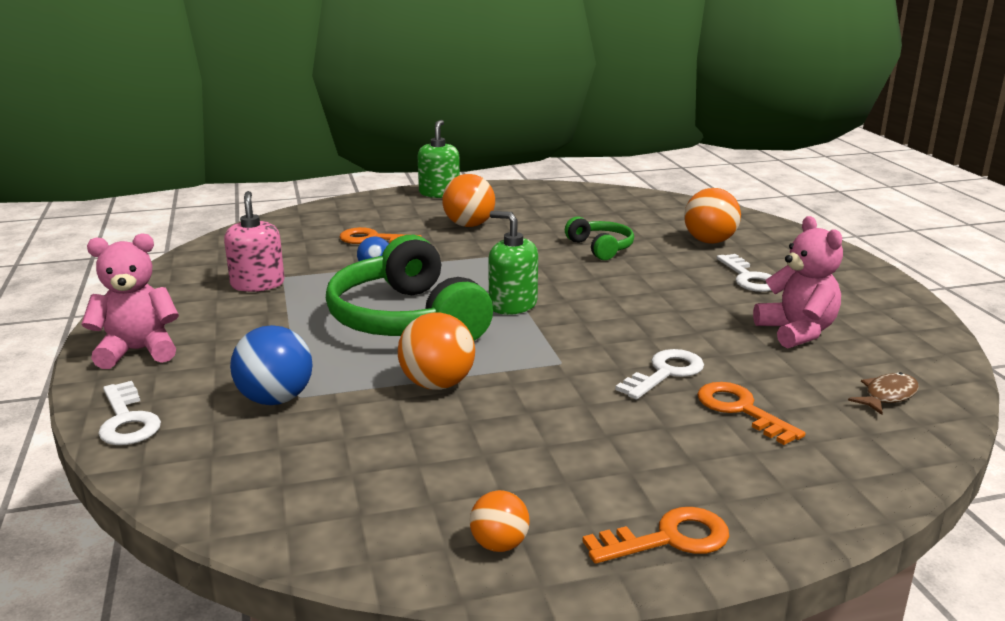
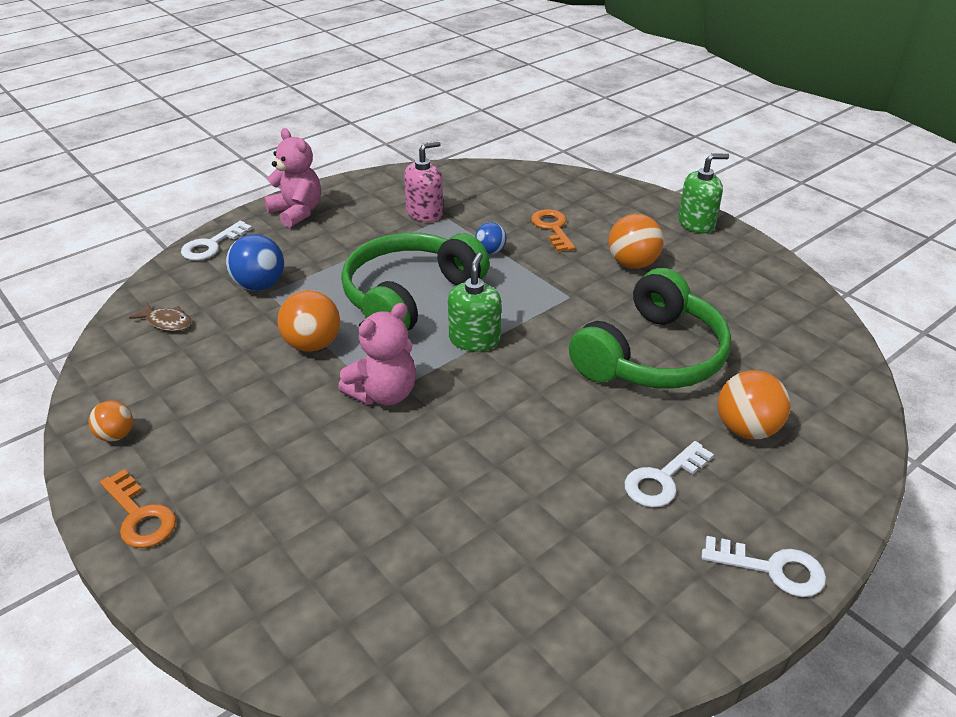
camera: 65 degrees right, 15 degrees up
green headphones [565,217,634,260] -> green headphones [569,268,731,389], size x2.02
white key [615,349,704,399] -> white key moved to [701,536,826,597]
orange key [697,382,805,445] -> none
pink teddy bear [753,216,843,348] -> pink teddy bear moved to [338,303,416,405]
brown fish [848,372,919,415] -> brown fish moved to [129,303,192,331]

